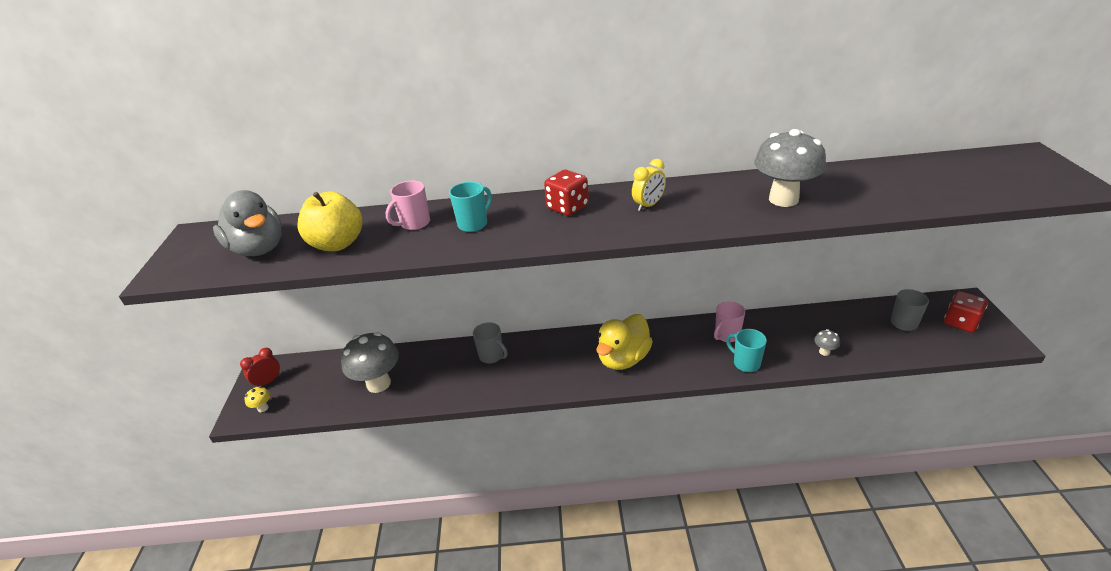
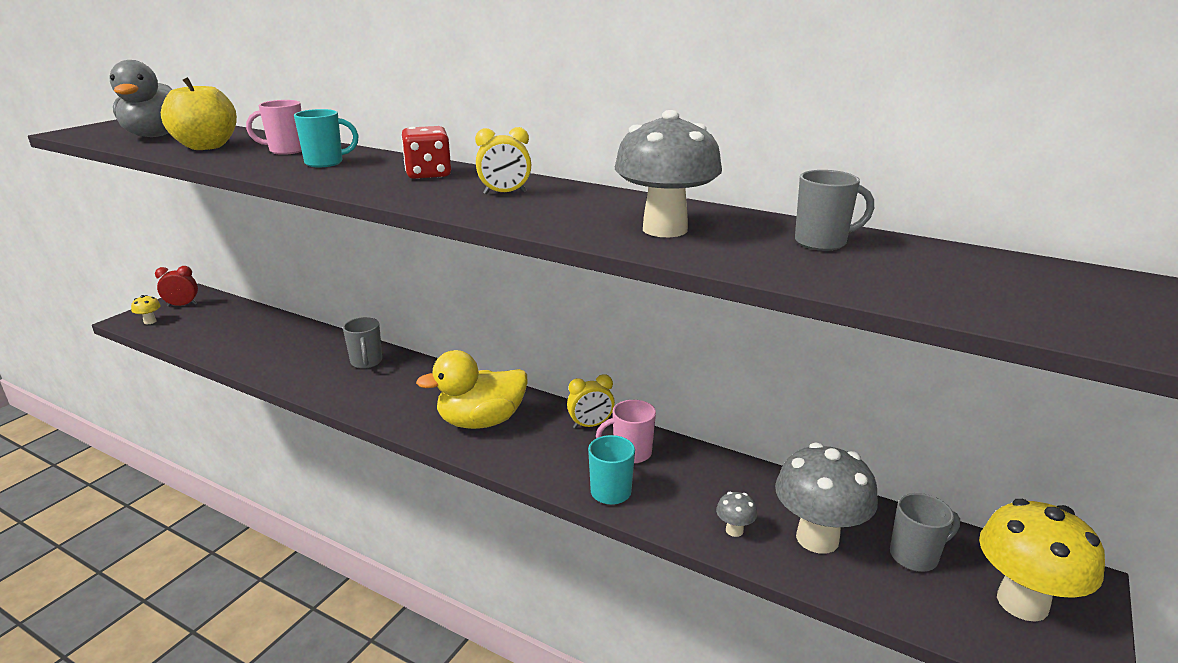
camera: 30 degrees right, 10 degrees down
grey mushroom [341,332,399,393] -> grey mushroom moved to [775,443,878,554]
red dice [944,291,988,333] -> yellow mushroom [979,499,1105,622]
none -> yellow clock [567,374,615,429]
none -> grey mug [795,170,874,251]

